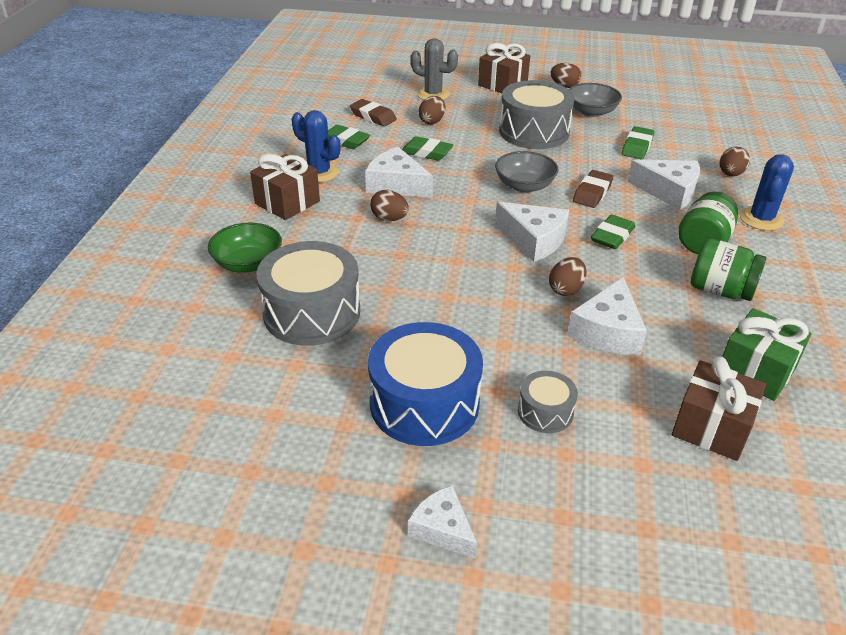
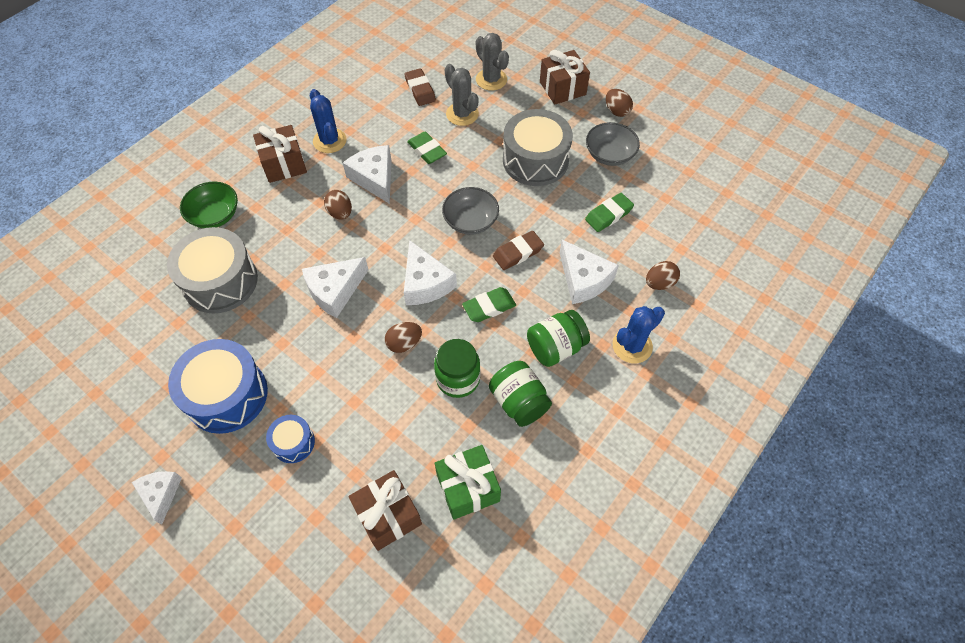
camera: 30 degrees right, 20 degrees up
green eraser [328,125,370,149] -> none
brown egg [419,96,445,124] -> grey cactus [445,64,479,126]
grey drum [518,371,578,433] -> blue drum [266,415,315,463]
white cheese [567,277,647,355] -> white cheese moved to [302,257,368,318]
none -> green jar [434,339,480,398]

